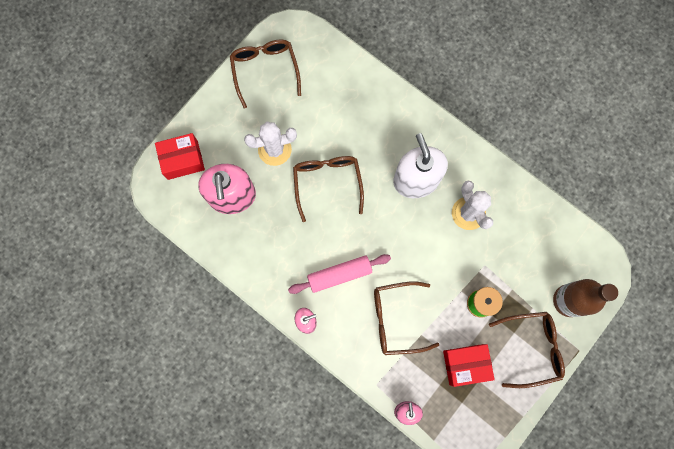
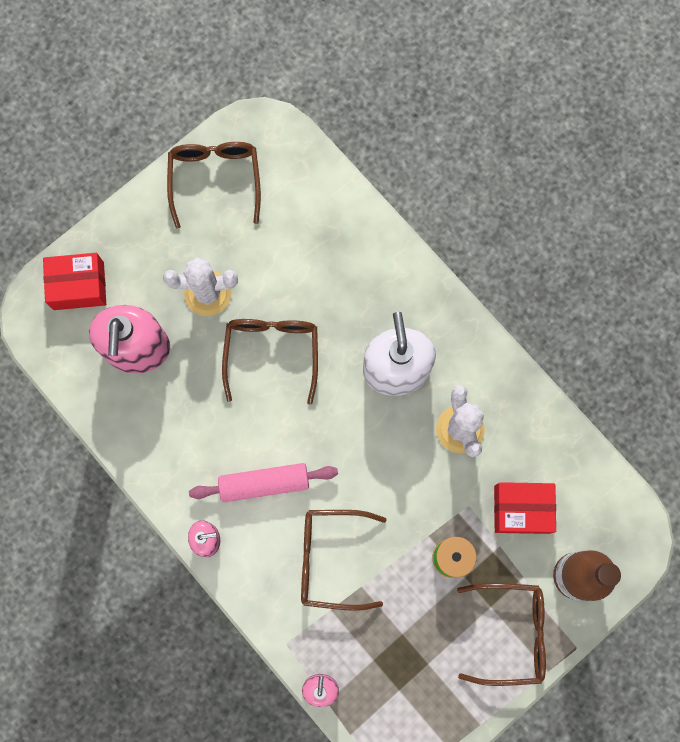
camera: 10 degrees right, 0 degrees up
red box [443,344,495,387] -> red box moved to [494,482,556,534]

